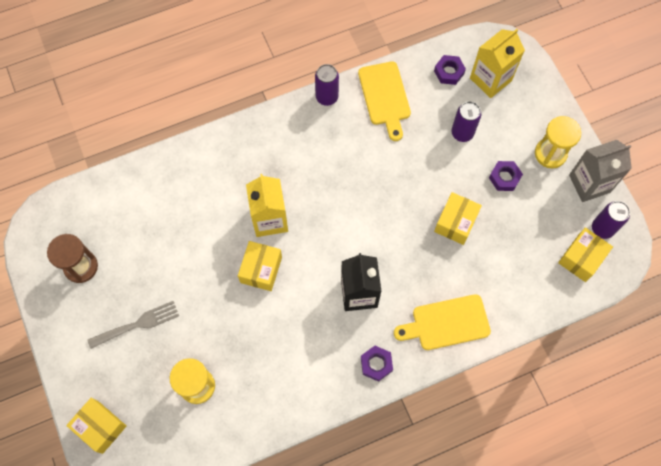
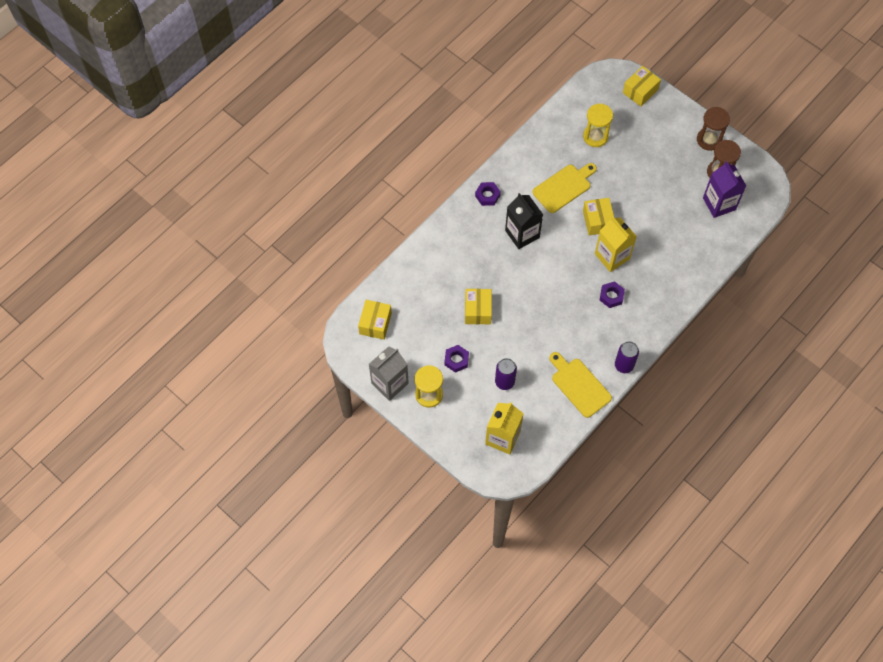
camera: 155 degrees right, 5 degrees down
yellow box [66,398,126,454] -> yellow box turned 60 degrees counterclockwise [623,66,661,107]
grey fork [87,301,179,349] -> none
yellow cutting board [394,294,491,350] -> yellow cutting board moved to [532,163,597,213]
purple nut [434,55,466,85] -> purple nut moved to [600,281,625,308]
purple can [592,201,630,239] -> none
none -> brown hourglass [697,107,730,151]
none -> purple carton [703,161,746,218]

